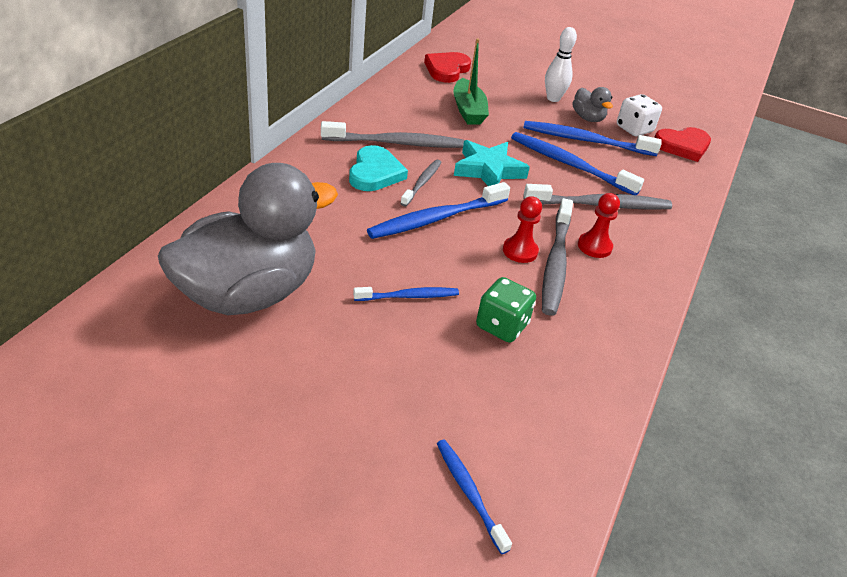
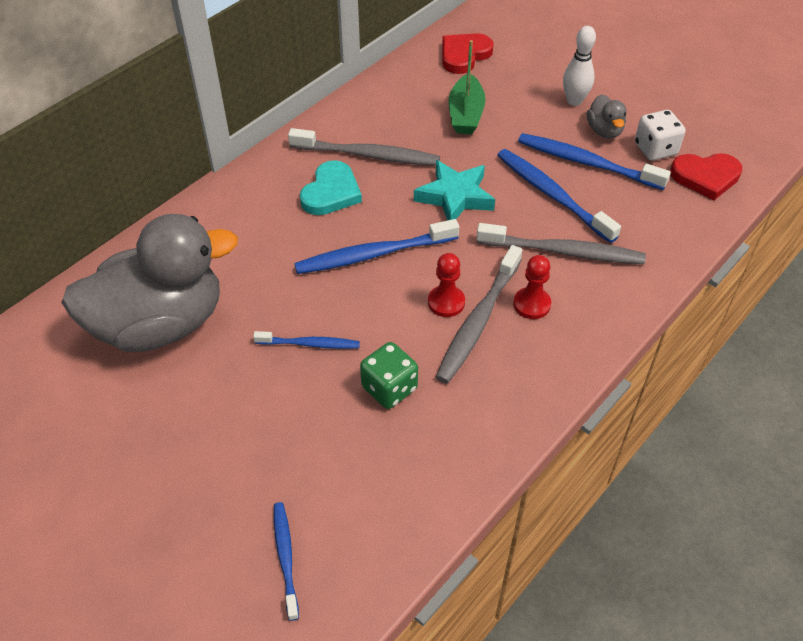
camera: 20 degrees right, 10 degrees up
grey toothbrush [400,160,442,207] -> none

